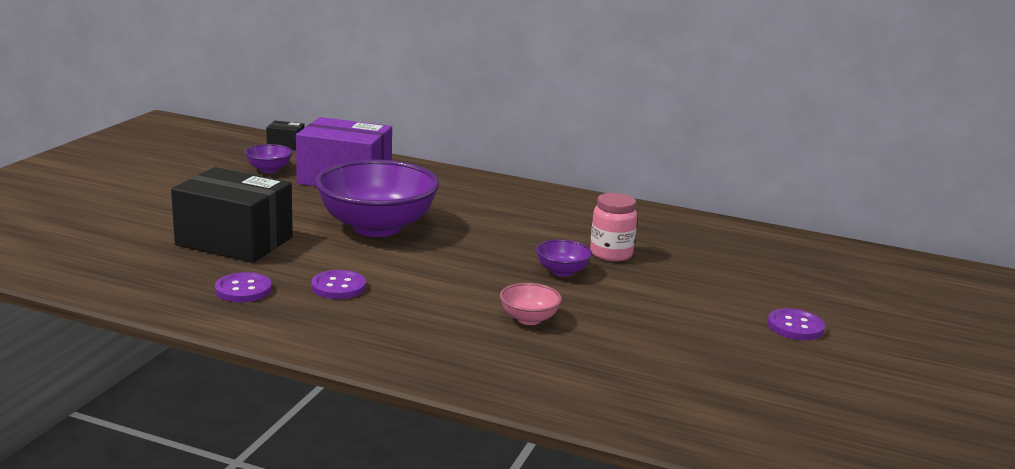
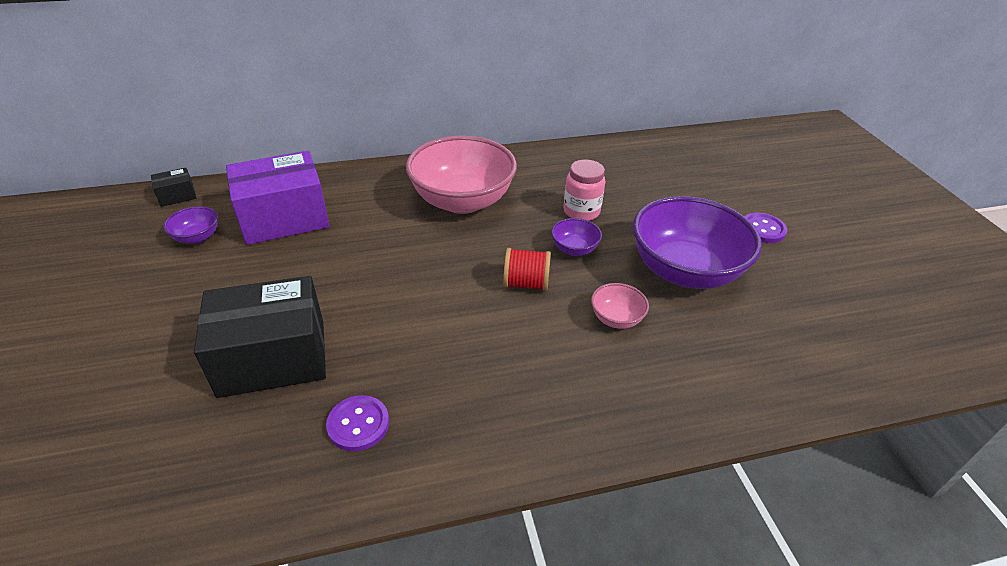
camera: 35 degrees left, 20 degrees up
purple button [311,270,366,299] -> none
purple bowl [315,160,439,237] -> purple bowl moved to [633,196,762,289]
none -> pink bowl [406,135,517,214]
none -> red spool [503,248,551,291]

